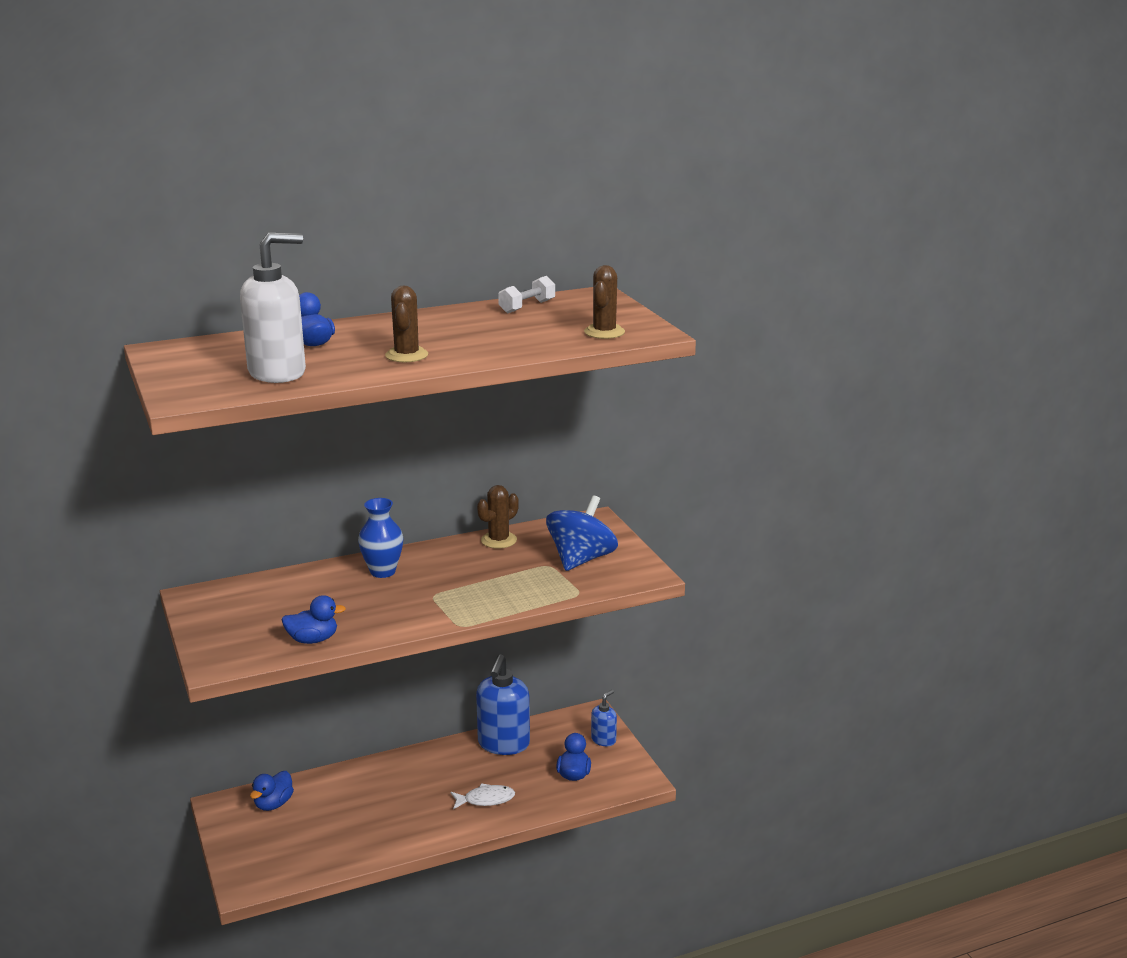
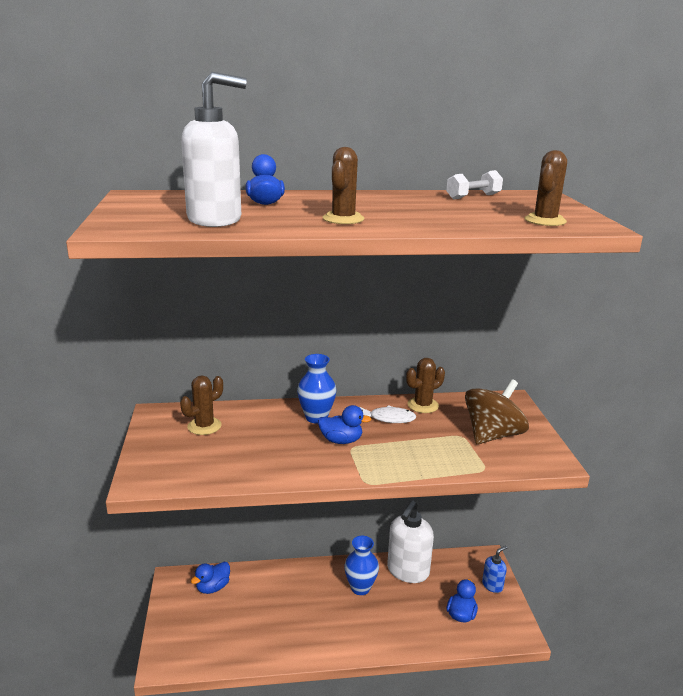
camera: 15 degrees right, 0 degrees up
blue duck [281,595,346,644] -> blue duck moved to [318,405,372,444]
white fish [450,783,515,810] -> white fish moved to [359,405,416,423]
blue soap dispenser [476,654,530,755] -> white soap dispenser [387,500,434,583]
blue spinning top [546,495,618,571] -> brown spinning top [465,379,529,444]
none -> brown cactus [180,375,223,435]
none -> blue vase [344,536,379,595]

